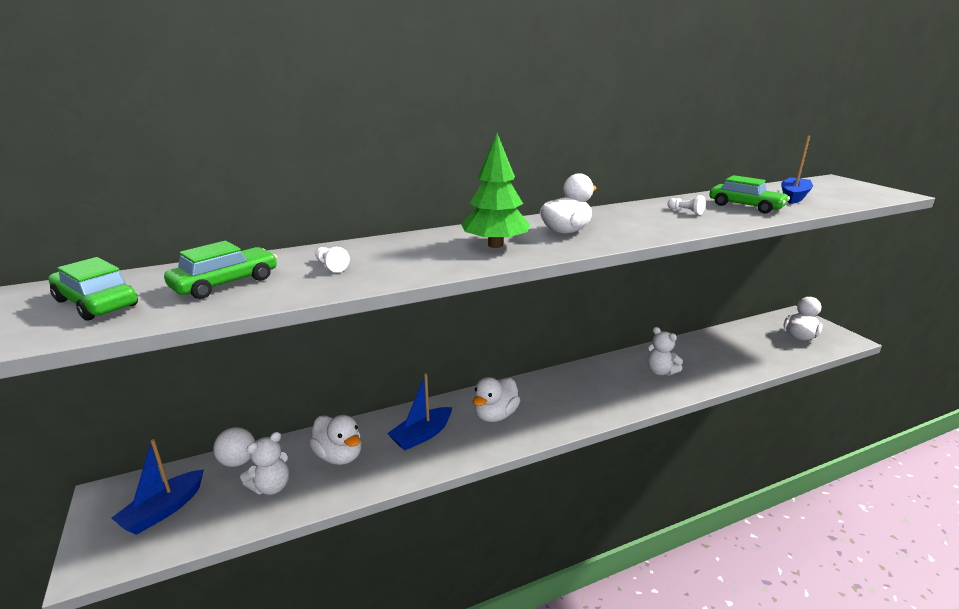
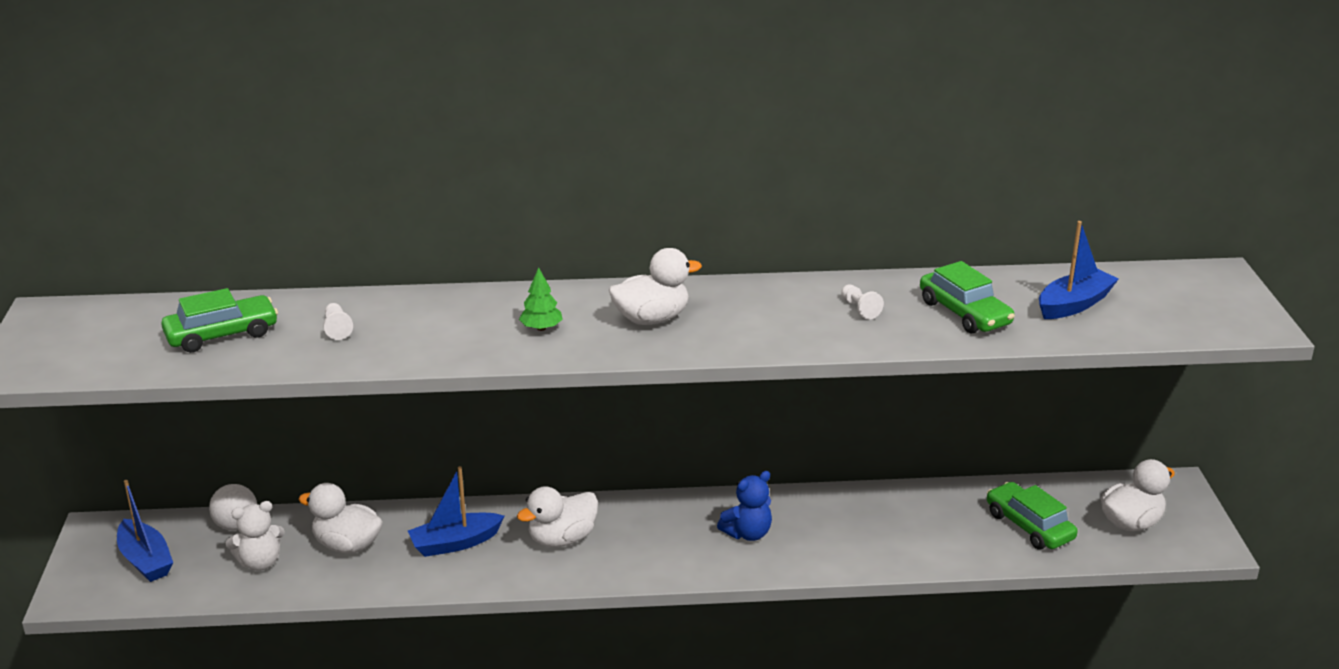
camera: 20 degrees right, 5 degrees up
green car [49,257,138,321] -> green car moved to [987,482,1078,549]
blue boat [112,439,204,535] -> blue boat turned 90 degrees counterclockwise [117,480,173,582]
white duck [309,415,361,465] -> white duck turned 135 degrees clockwise [298,483,383,553]
green tree [461,133,530,248] -> green tree [519,267,563,331], size x0.50
white teddy bear [647,327,683,376] -> none
none -> blue teddy bear [717,471,772,541]

